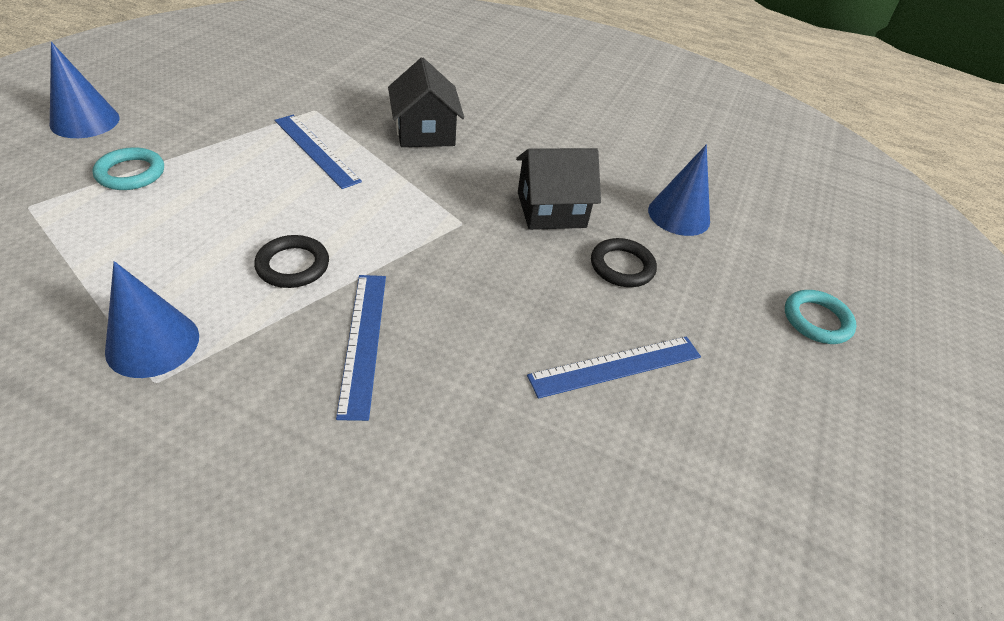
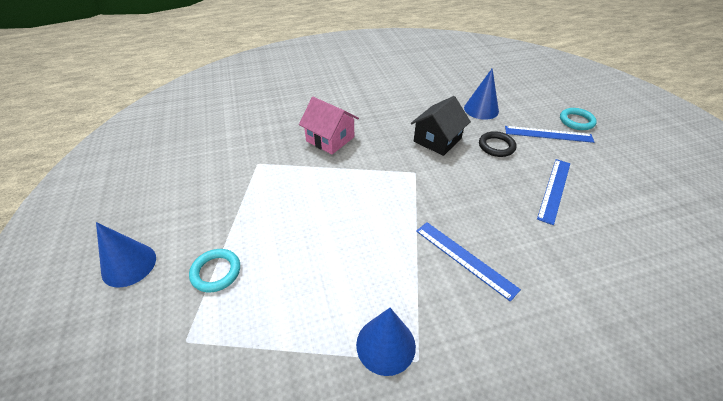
camera: 35 degrees left, 0 degrees up
black ring [254,235,329,288] -> none
blue ruler [275,115,362,189] -> blue ruler moved to [505,126,594,143]
black house [388,58,464,147] -> pink house [299,97,359,154]

